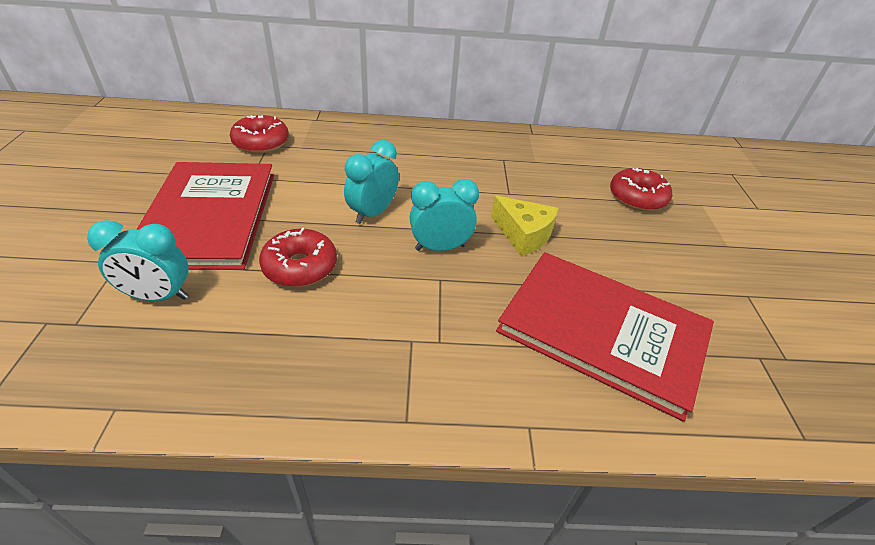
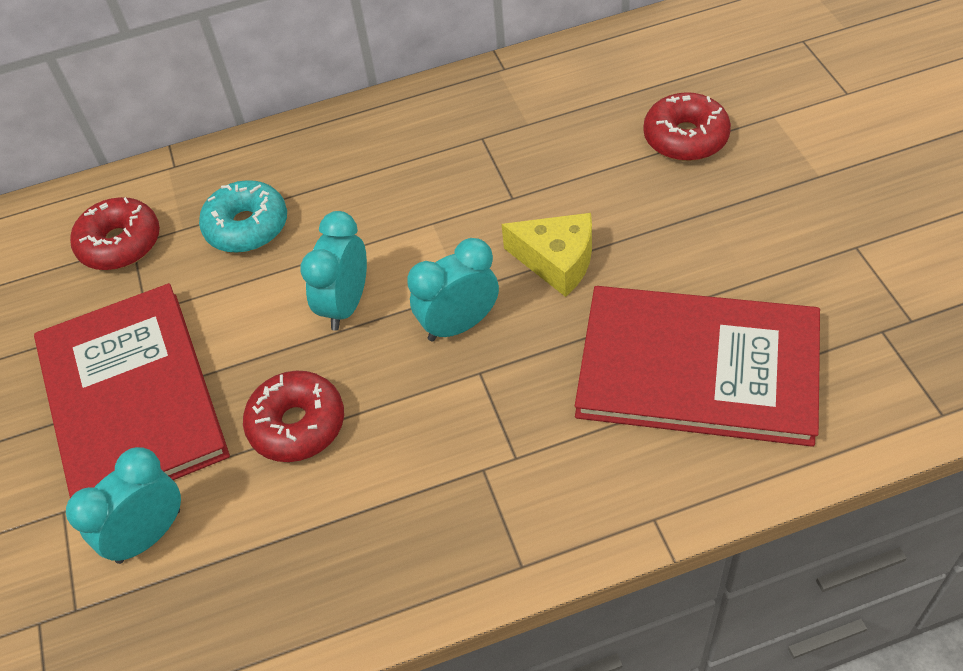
camera: 10 degrees left, 10 degrees up
turquoise clock [87,220,189,301] -> turquoise clock turned 150 degrees clockwise [66,447,181,564]
none -> turquoise donut [199,180,287,253]

